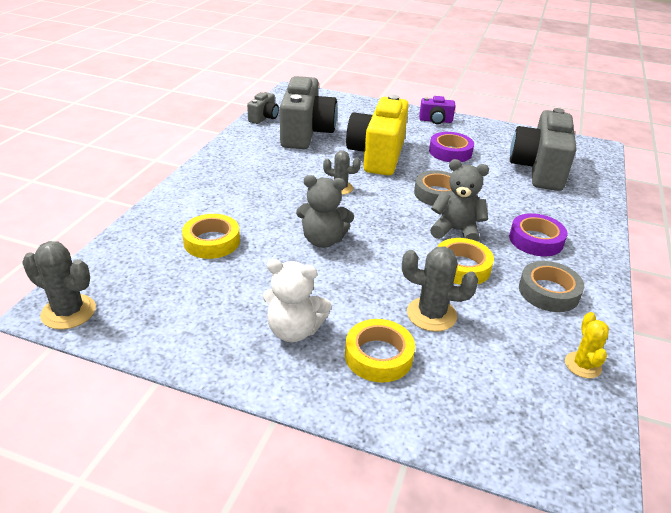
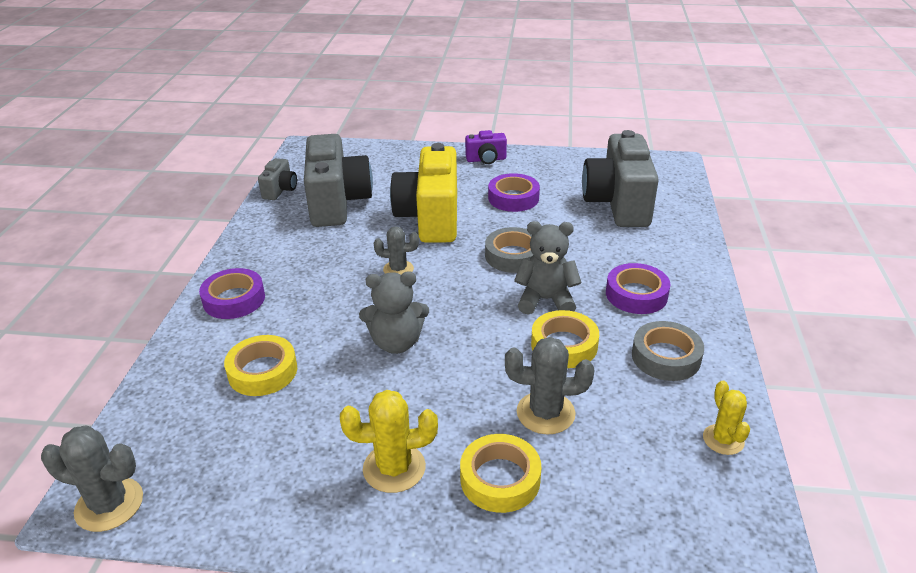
camera: 10 degrees left, 0 degrees up
white teddy bear [263,259,331,342] -> yellow cactus [340,390,438,493]
none -> purple tape [199,268,265,319]

